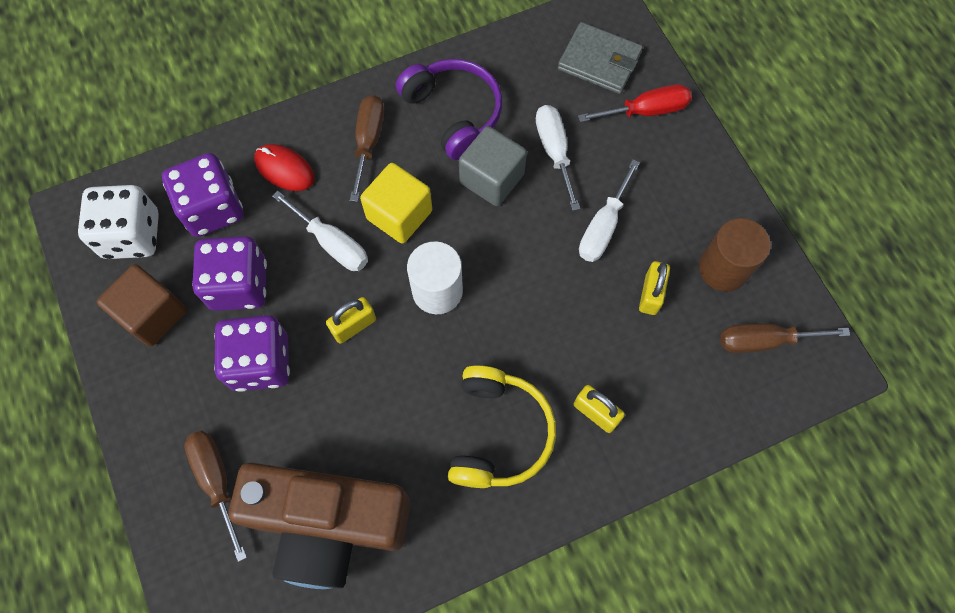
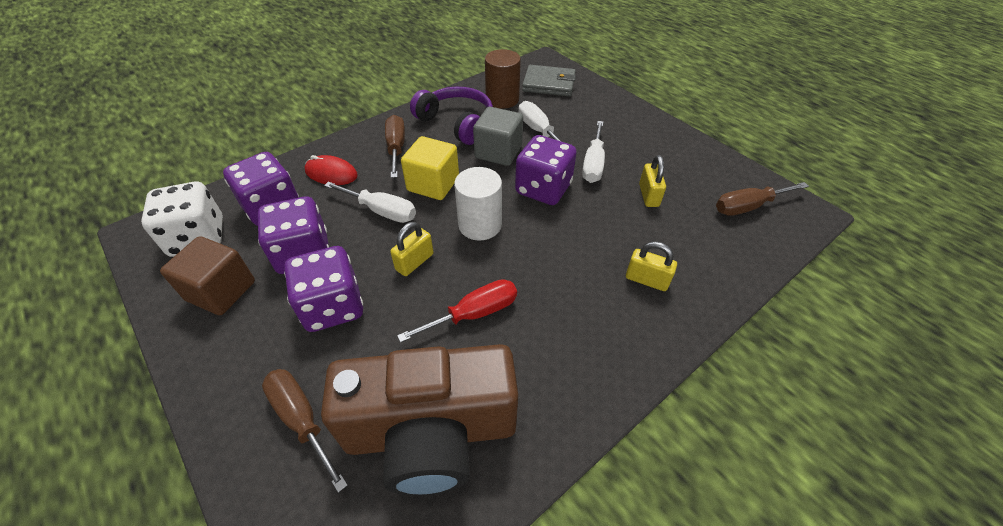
camera: 15 degrees left, 20 degrees down
yellow headphones [448,365,556,488] -> none
red screwdriver [578,84,692,122] -> red screwdriver moved to [397,279,517,343]
brown cylinder [699,218,771,292] -> brown cylinder moved to [485,49,521,109]
none -> purple dice [515,135,577,205]

